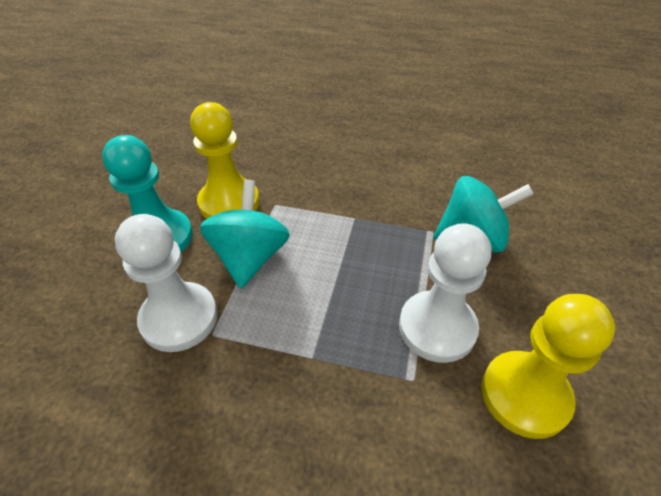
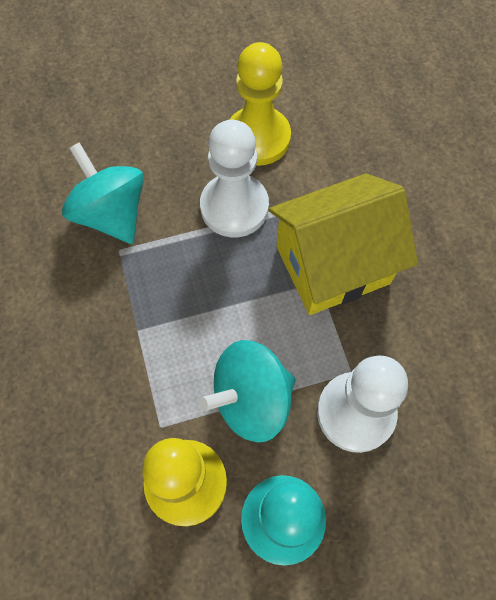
camera: 120 degrees left, 20 degrees up
none -> yellow house [269,173,418,315]

